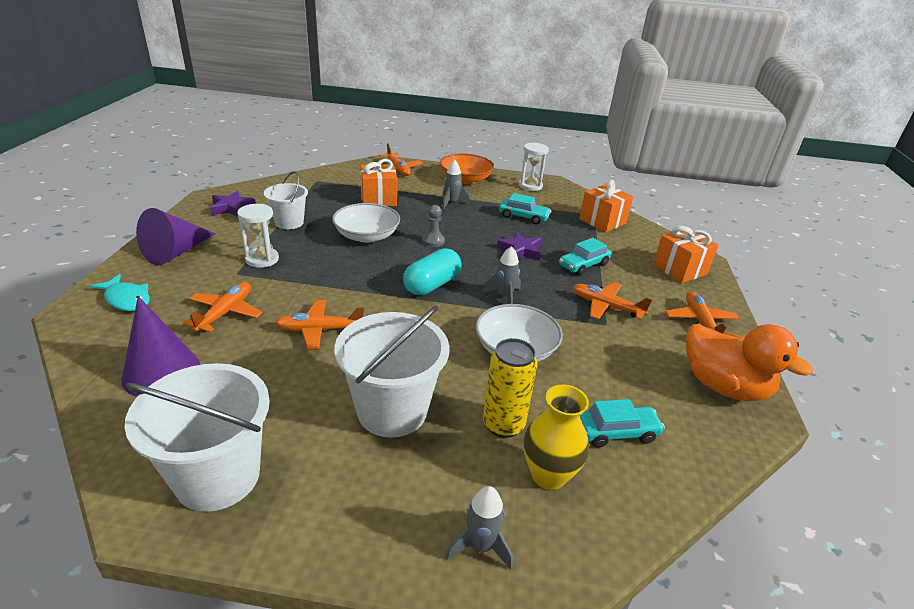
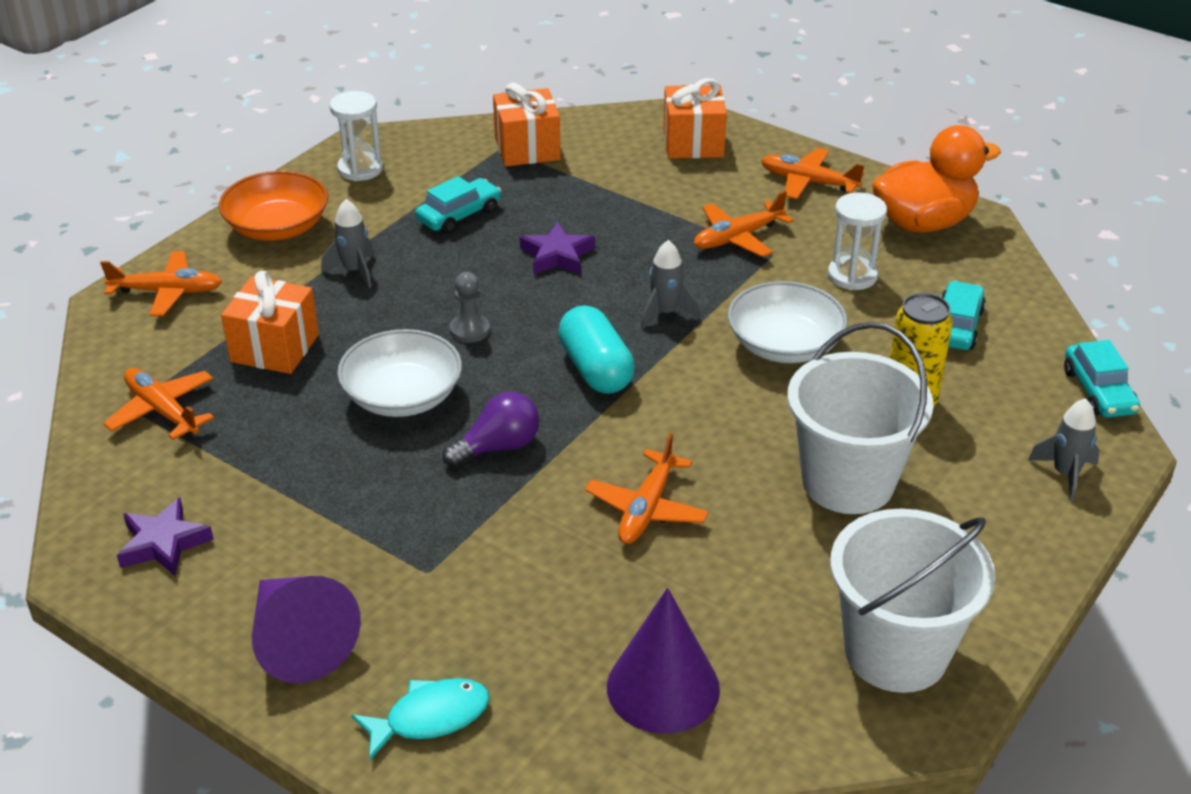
camera: 60 degrees left, 5 degrees up
orange plane [183,282,262,332] -> orange plane moved to [103,368,214,440]
white hourglass [237,204,279,268] -> white hourglass moved to [828,192,887,290]
white bucket [264,171,308,229] -> none
yellow vase [524,384,589,490] -> none
turquoise car [559,238,612,275] -> turquoise car moved to [1064,340,1140,418]
none -> purple light bulb [442,392,539,468]

